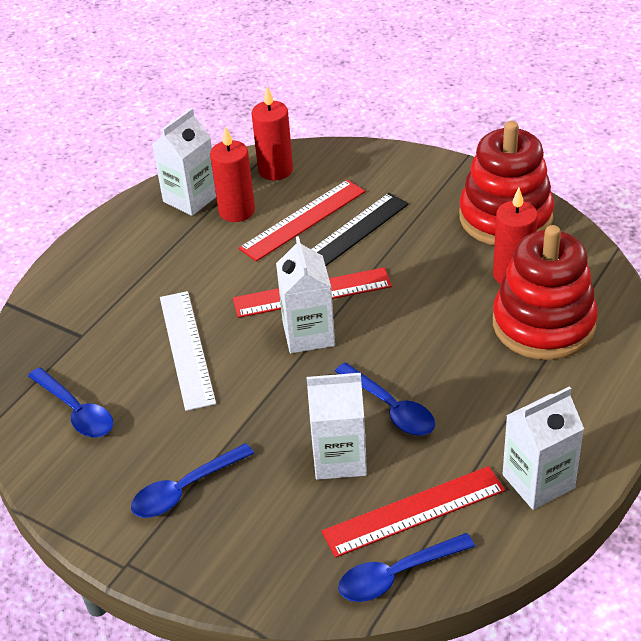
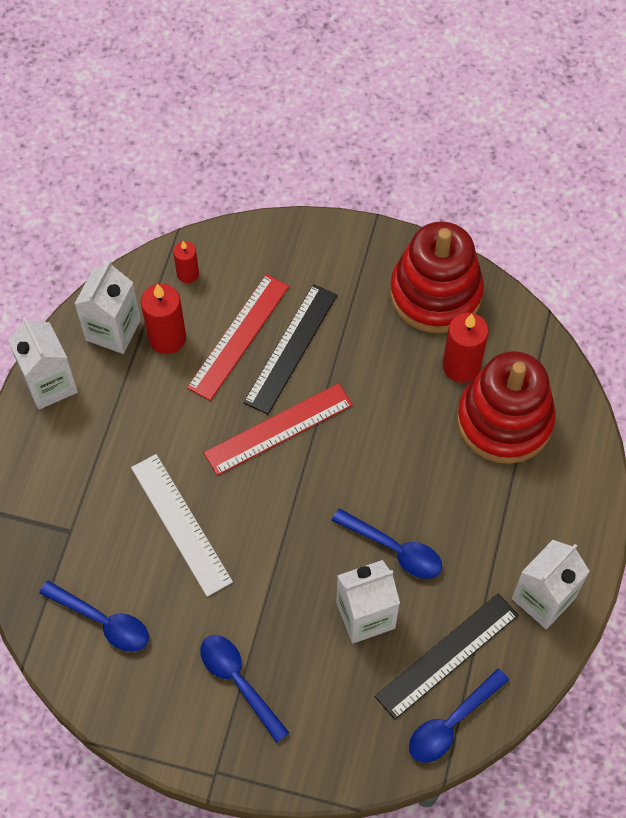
camera: 20 degrees left, 20 degrees up
blue spoon [131,443,254,518] -> blue spoon turned 105 degrees clockwise [200,635,289,743]
red candle [252,87,293,181] -> red candle [173,241,199,283], size x0.60
white carton [276,236,335,353] -> white carton moved to [8,317,78,410]
red ruler [322,466,505,558] -> black ruler [375,593,518,720]

